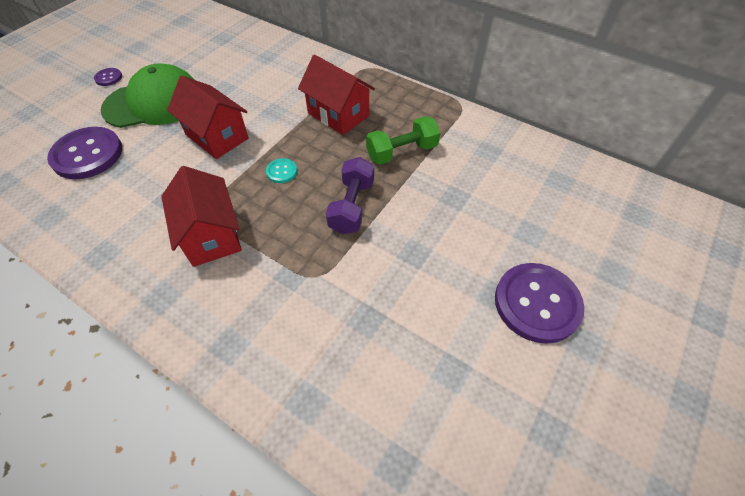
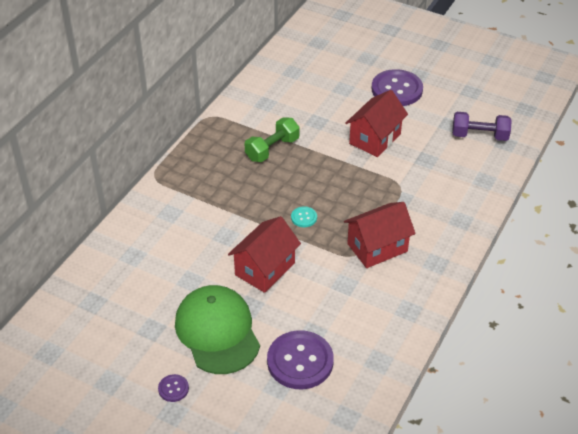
camera: 95 degrees left, 10 degrees down
red house [298,55,375,135] -> red house moved to [345,90,408,157]
purple dumbbell [326,157,374,234] -> purple dumbbell moved to [452,112,512,141]
green dumbbell [366,116,440,164] -> green dumbbell turned 75 degrees clockwise [245,117,300,162]

